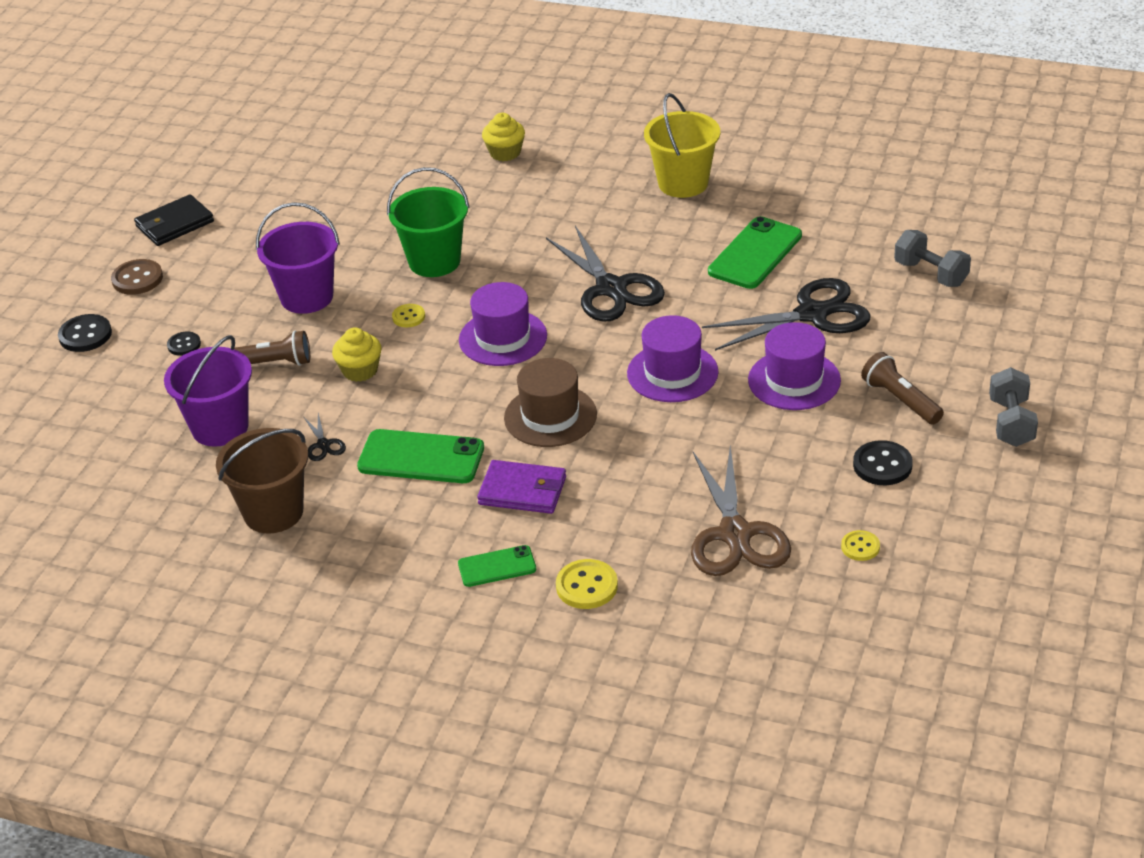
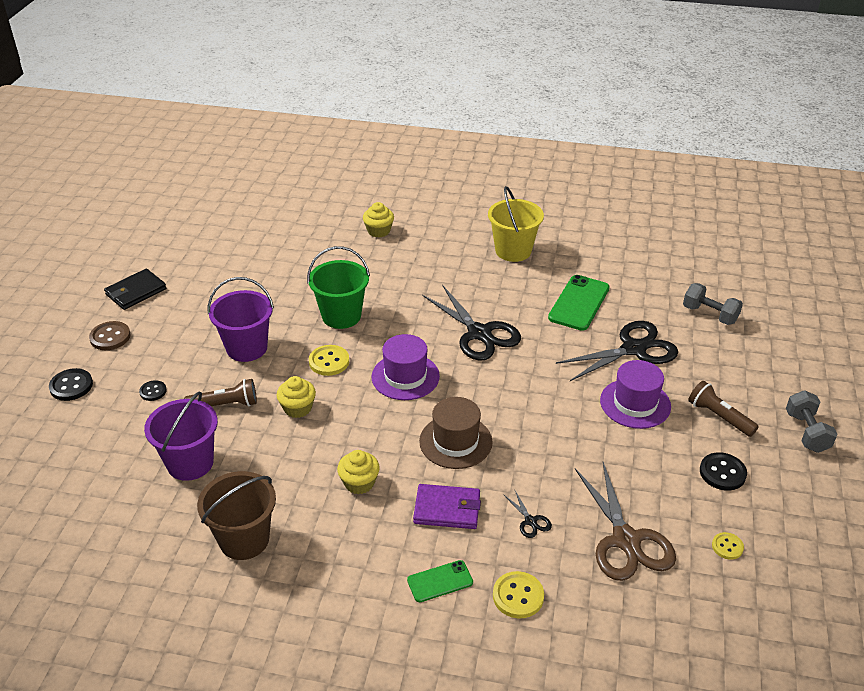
camera: 10 degrees left, 0 degrees up
black scissors [303,413,346,461] -> black scissors moved to [503,491,552,538]
green phone [357,429,484,483] -> yellow cupcake [337,450,380,494]
yellow button [392,304,425,327] -> yellow button [309,345,349,376], size x1.59
purple hat [627,315,719,402] -> none

